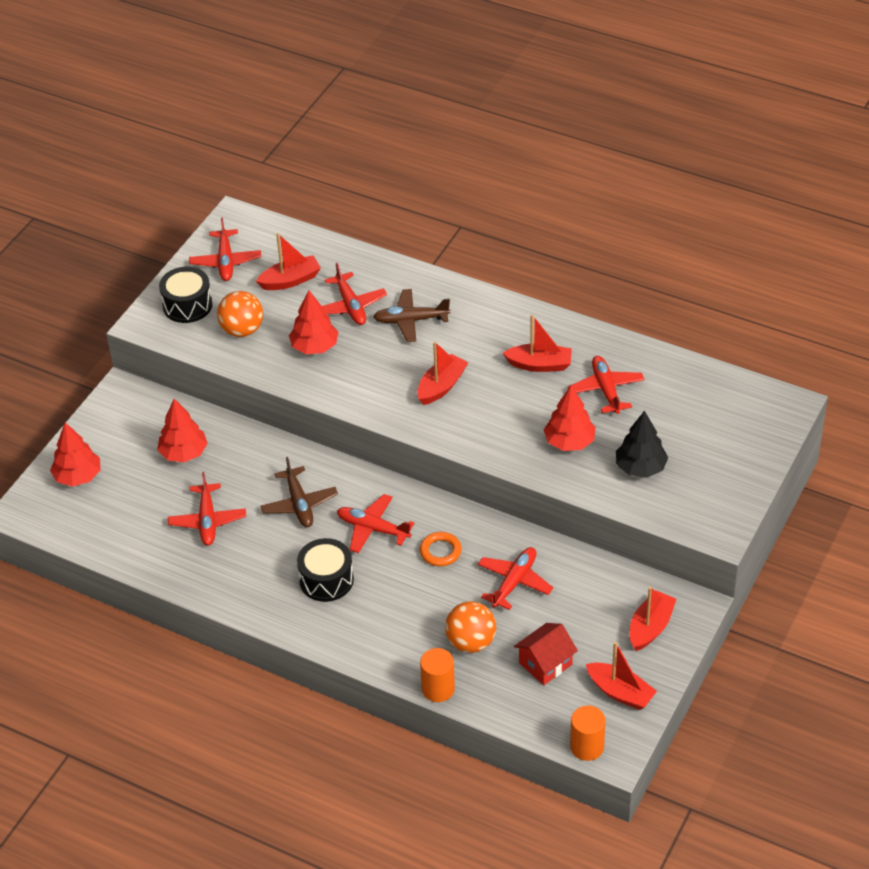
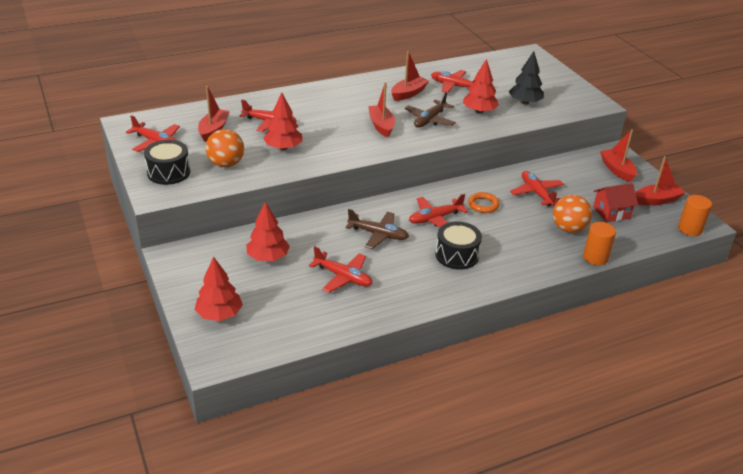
camera: 55 degrees left, 10 degrees down
brown plane [373,289,450,342] -> brown plane moved to [405,92,456,128]
red house [514,623,578,685] -> red house turned 75 degrees clockwise [593,183,638,222]

